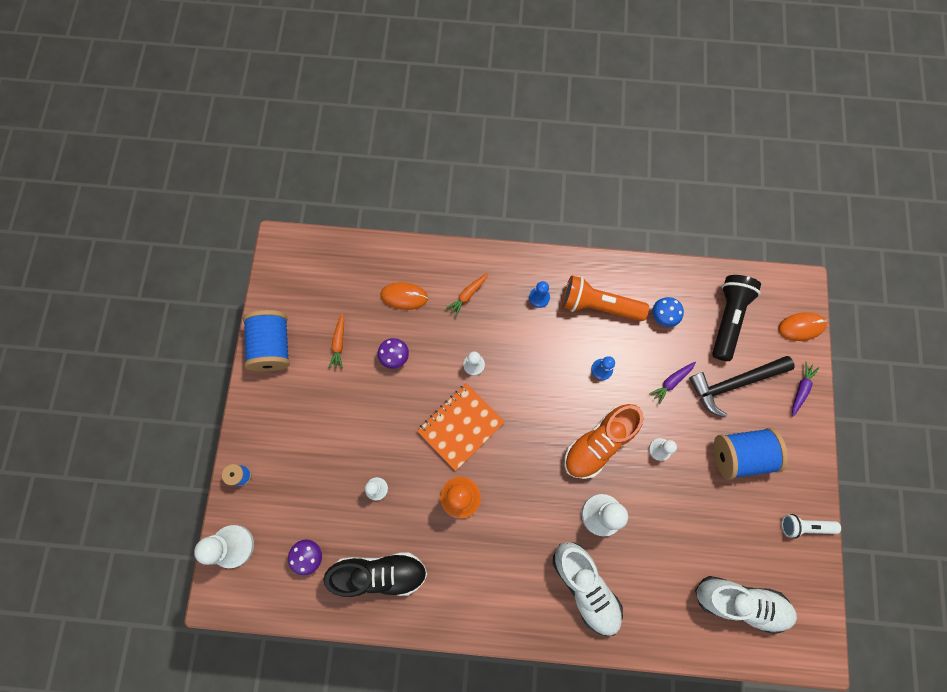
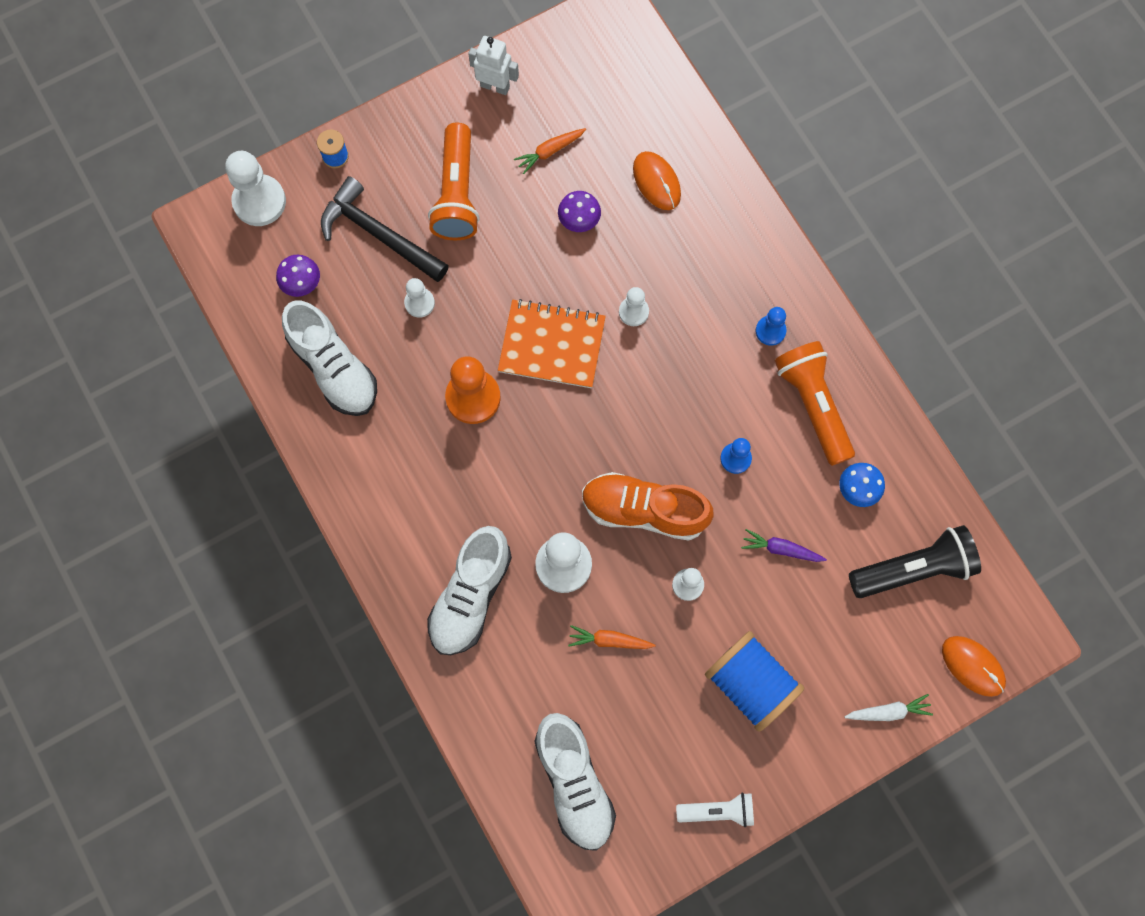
camera: 55 degrees right, 0 degrees up
blue spool [243,310,290,372] -> white robot [468,36,519,95]
black shoe [323,552,427,597] -> white shoe [282,301,377,416]
orange carrot [446,273,488,317] -> orange carrot moved to [568,625,655,649]
black hammer [689,356,795,418] -> black hammer moved to [321,176,449,282]
white flashlight [782,514,841,539] -> white flashlight turned 120 degrees clockwise [676,793,754,827]
purple carrot [792,362,819,417] -> white carrot [845,694,933,721]
none -> orange flashlight [428,123,480,240]

